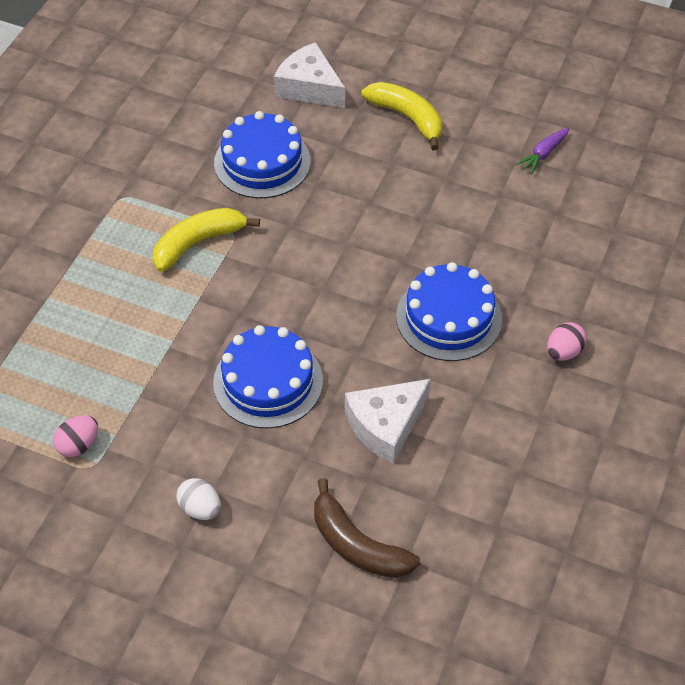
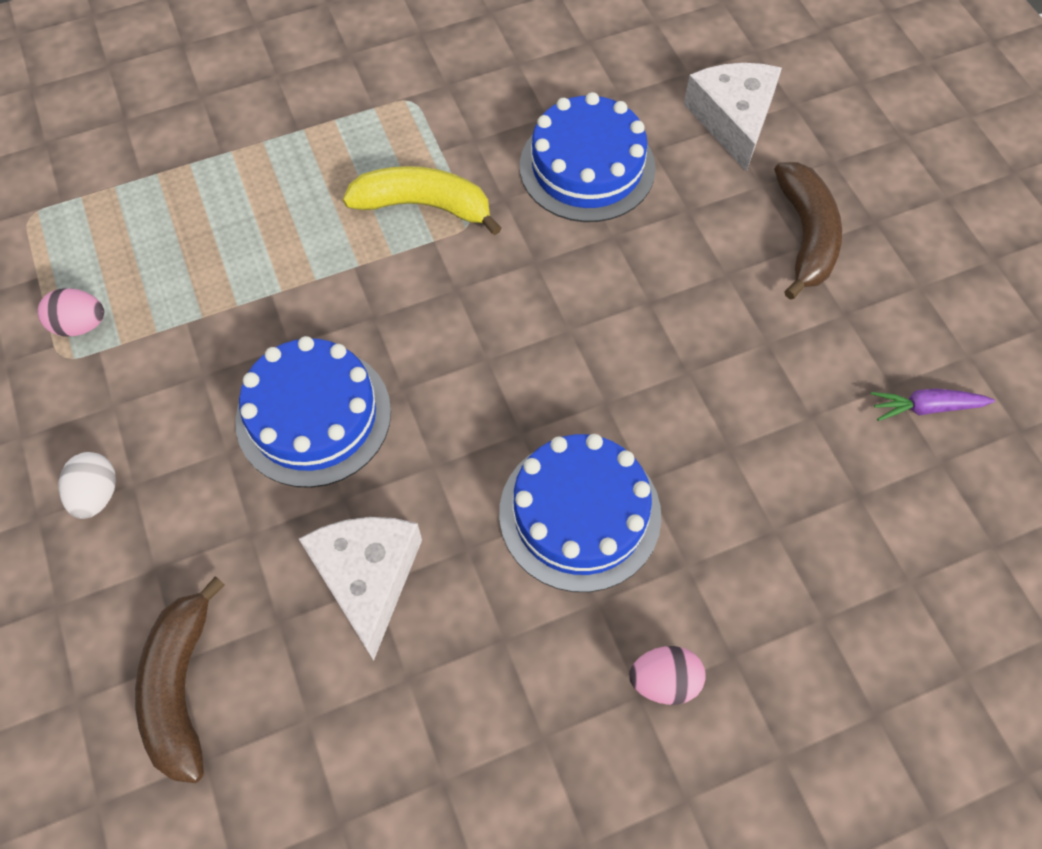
camera: 45 degrees right, 10 degrees up
white cheese [345,379,431,464] -> white cheese turned 75 degrees clockwise [299,517,422,661]
yellow banana [361,82,442,150] -> brown banana [774,162,842,300]

